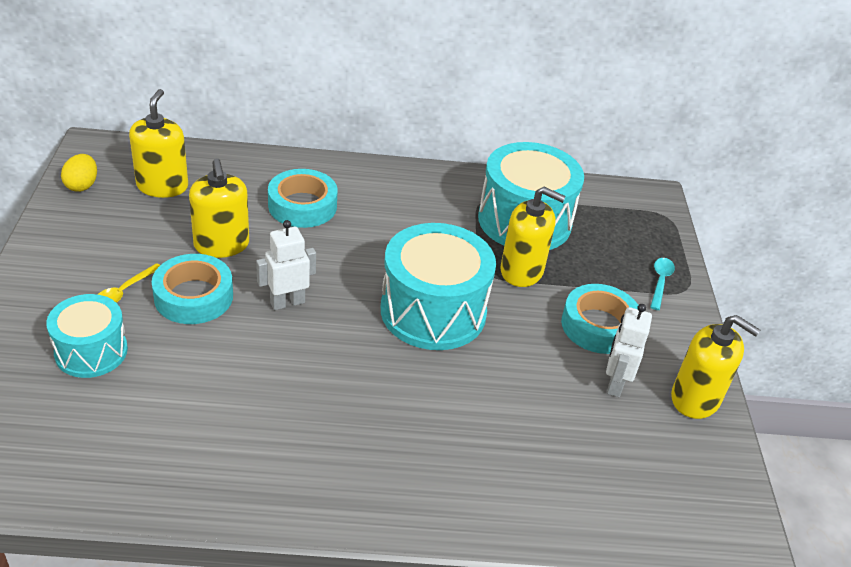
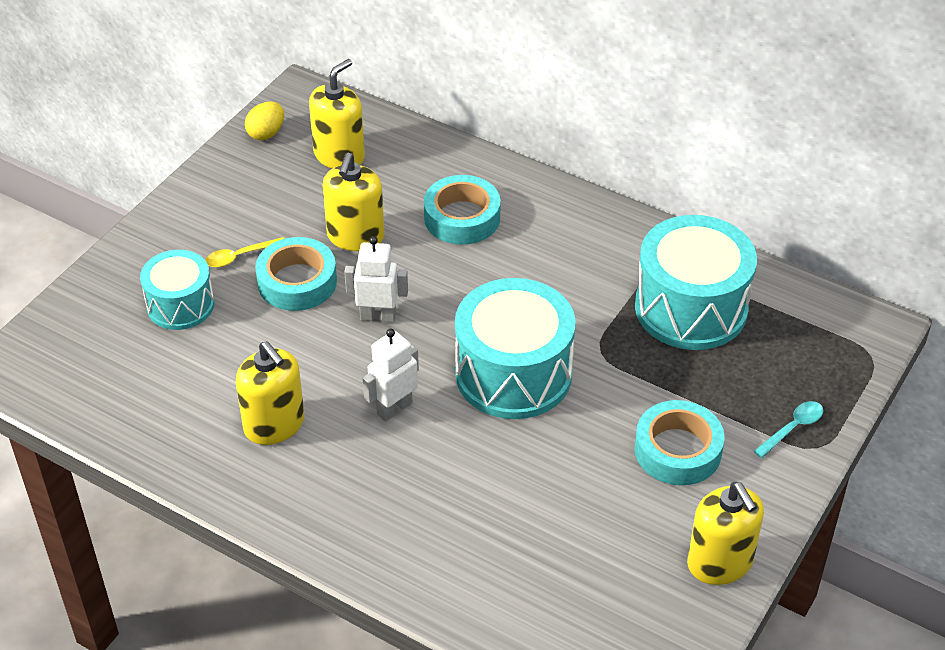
camera: 35 degrees right, 5 degrees up
yellow soap dispenser [500,187,566,287] -> yellow soap dispenser moved to [236,341,304,445]
white robot [606,304,652,397] -> white robot moved to [363,329,419,422]

